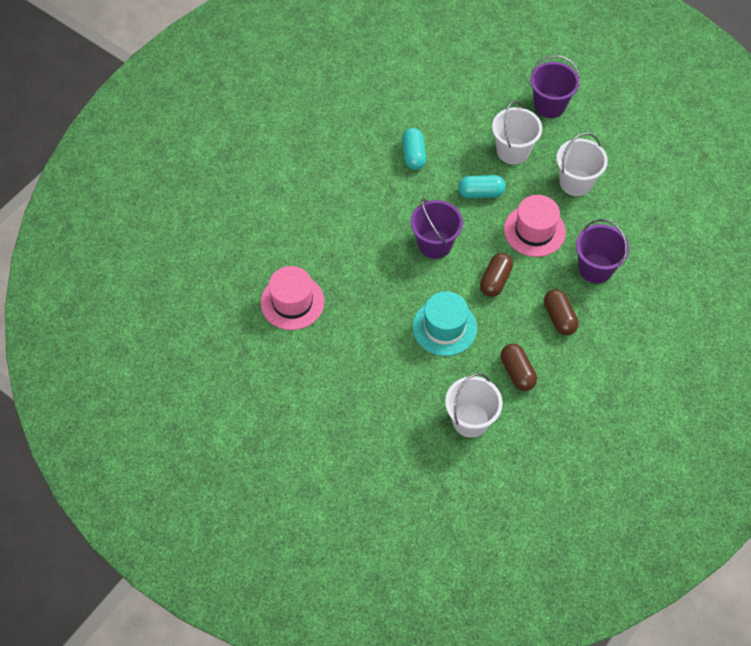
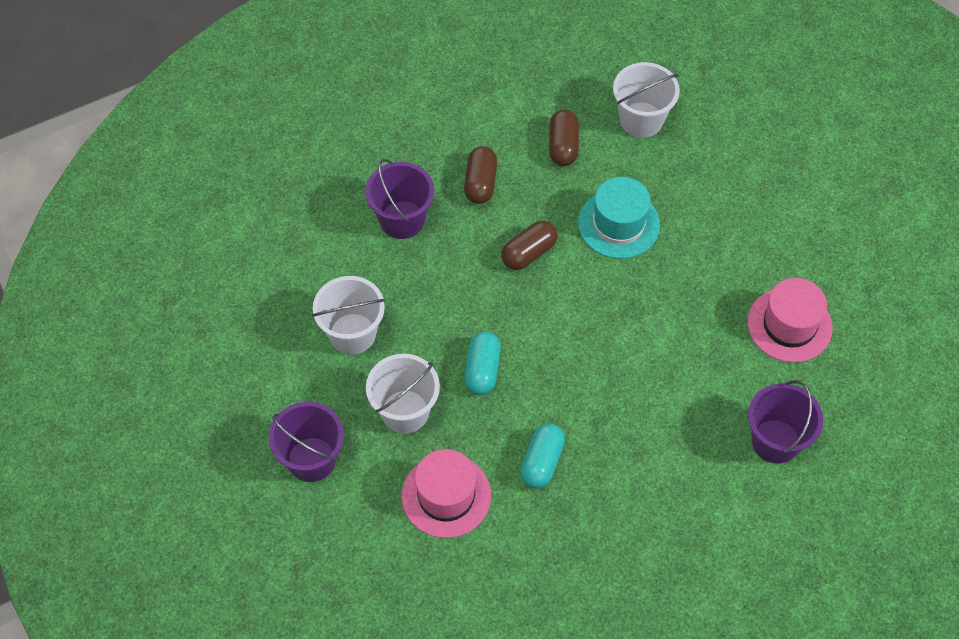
camera: 155 degrees left, 0 degrees up
purple bucket [411,199,463,259] -> purple bucket moved to [748,380,823,464]
turquoise capsule [458,175,506,199] -> turquoise capsule turned 75 degrees clockwise [464,331,501,395]
pink hat [504,195,566,257] -> pink hat moved to [402,449,491,538]

